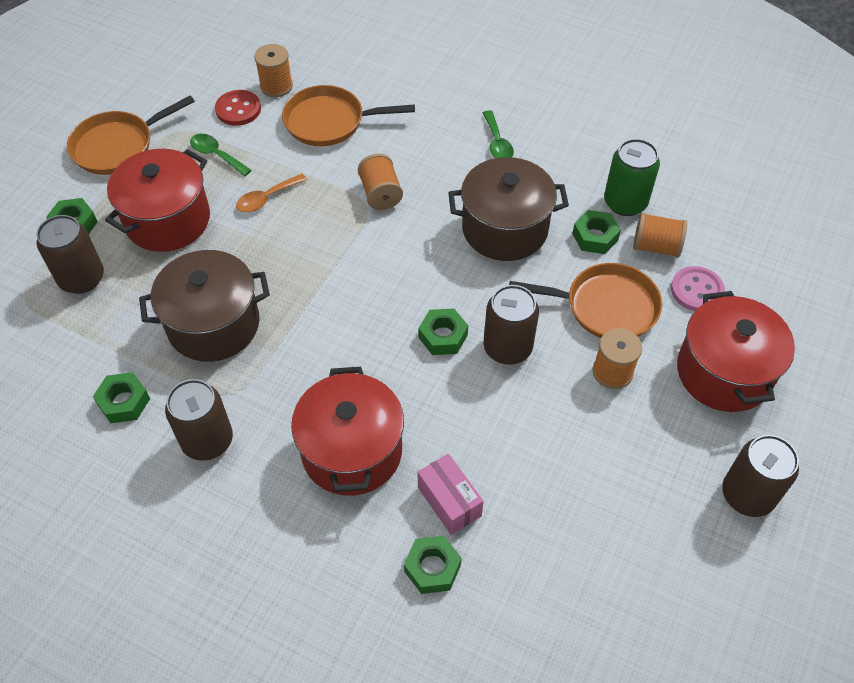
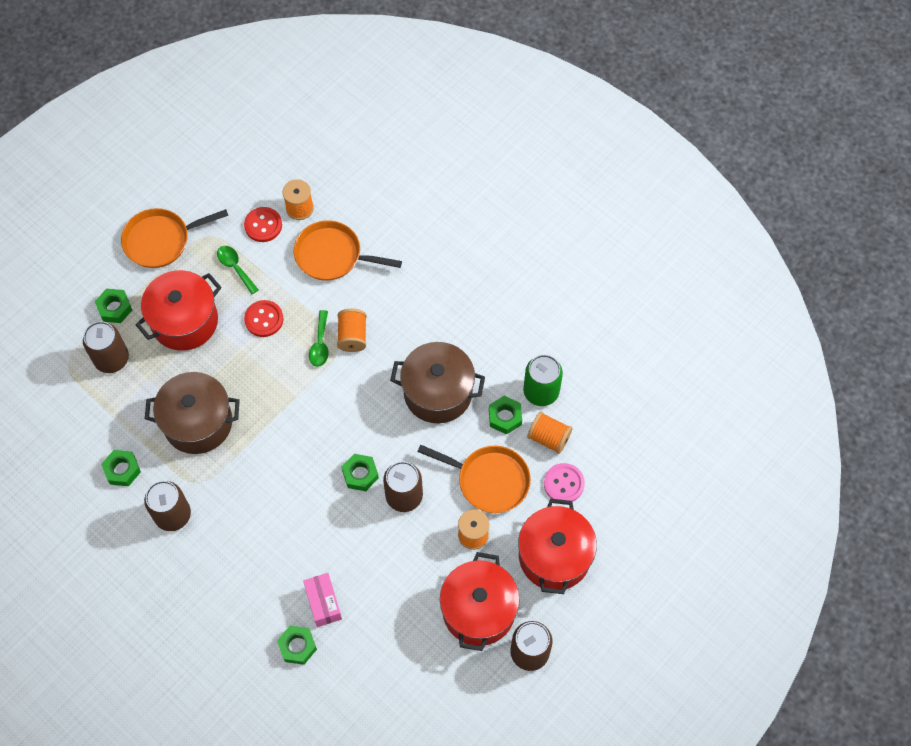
camera: 15 degrees right, 10 degrees up
orange spoon [236,174,307,212] -> red button [244,300,283,337]
red pot [291,367,404,496] -> red pot moved to [440,552,520,651]
green spoon [483,110,514,158] -> green spoon moved to [309,310,329,367]

